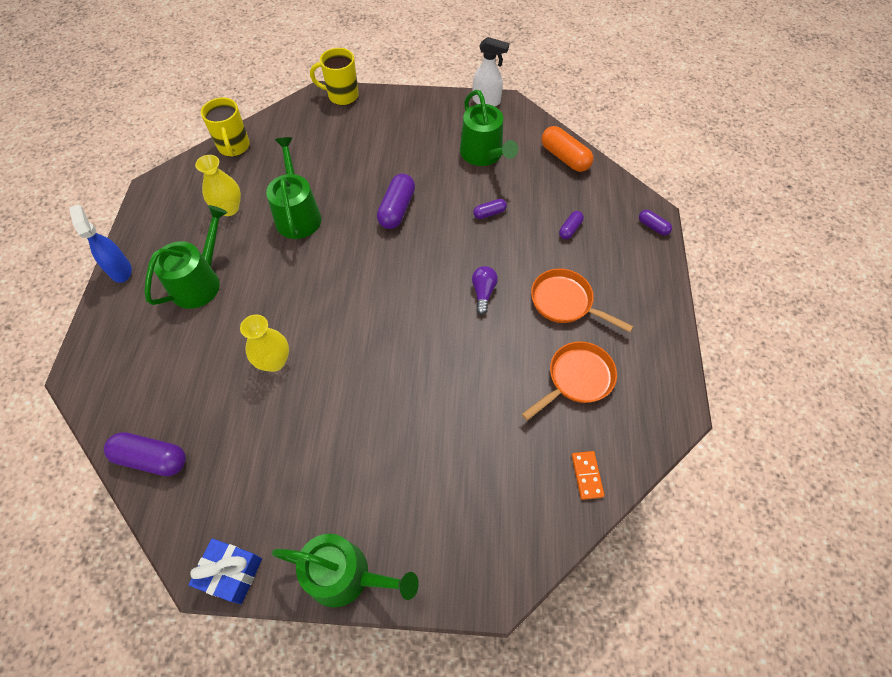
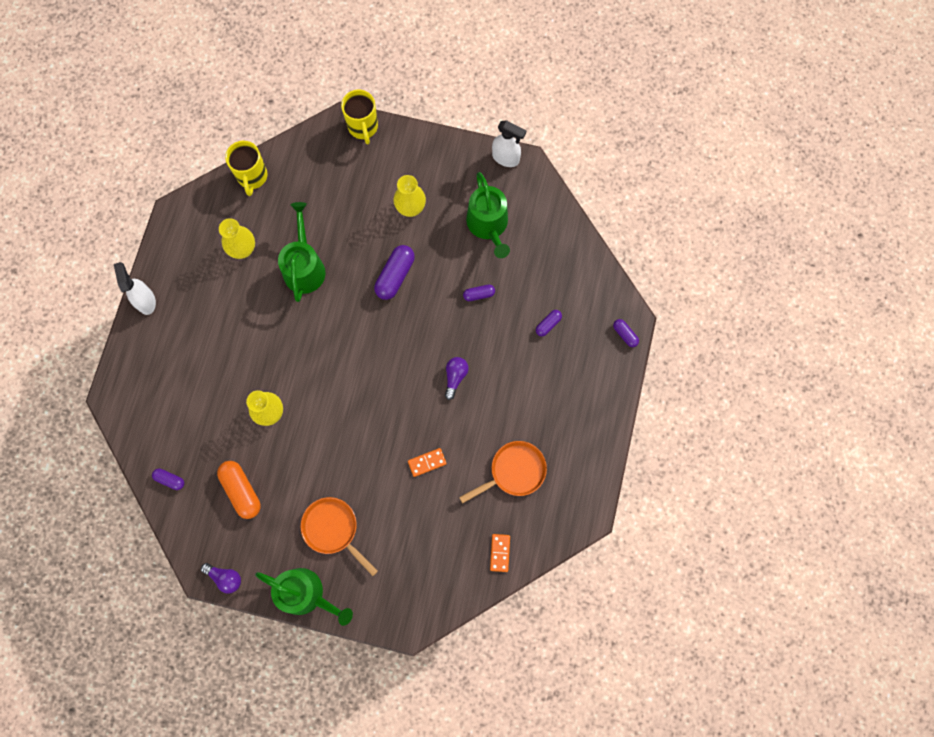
camera: 10 degrees right, 15 degrees up
blue spray bottle [69,204,132,283] -> white spray bottle [114,262,156,315]
purple capsule [104,432,186,476] -> purple capsule [152,469,184,490], size x0.54
green watering can [144,205,228,309] -> none
blue gift [189,538,262,604] -> purple light bulb [201,563,241,594]
yellow mug [310,48,358,105] -> yellow mug turned 120 degrees counterclockwise [341,90,378,144]
orange pan [531,269,633,332] -> orange pan moved to [301,497,378,576]
orange capsule [542,126,593,172] -> orange capsule moved to [217,461,261,519]
none -> yellow vase [394,175,426,217]
none -> orange domino [408,448,447,477]

